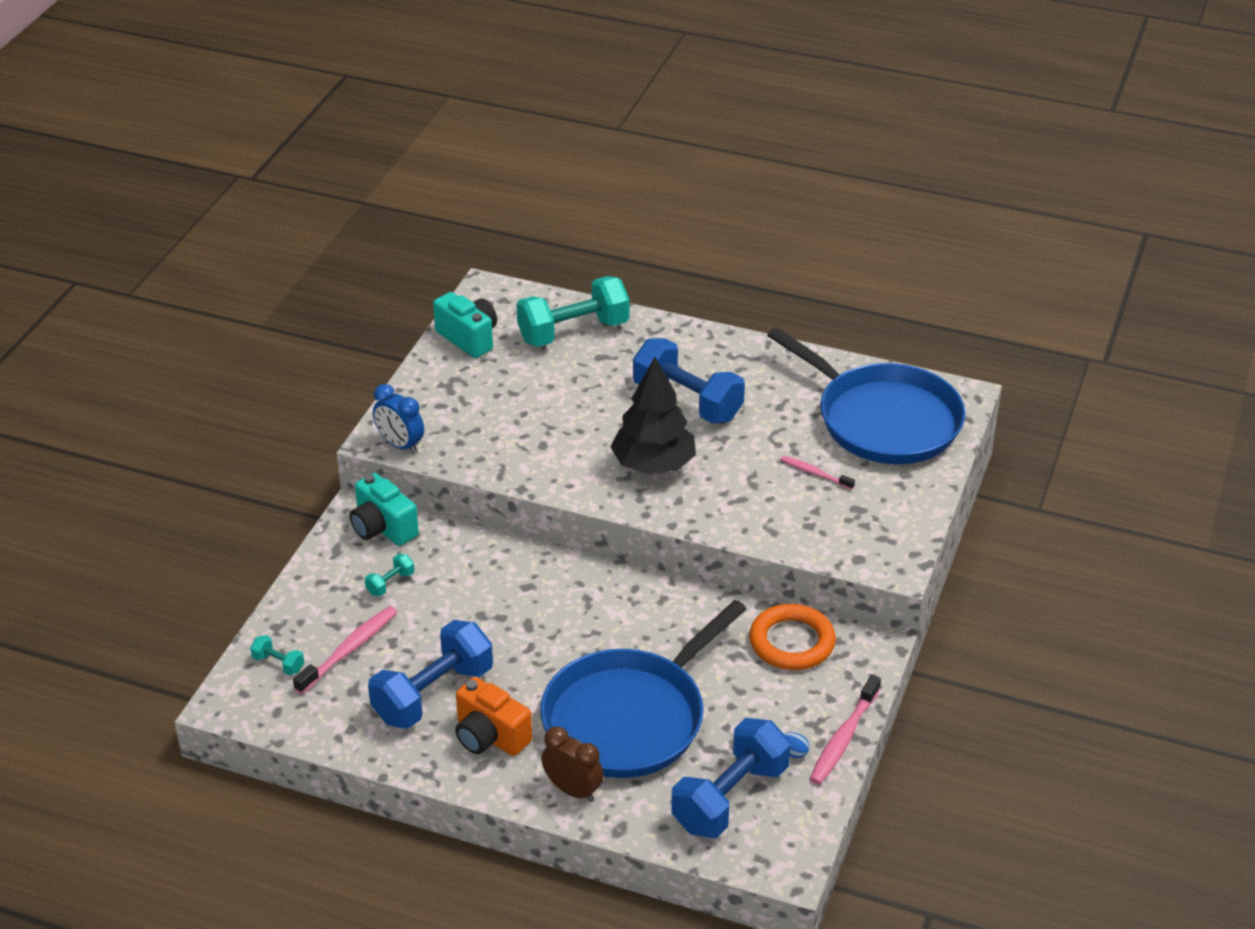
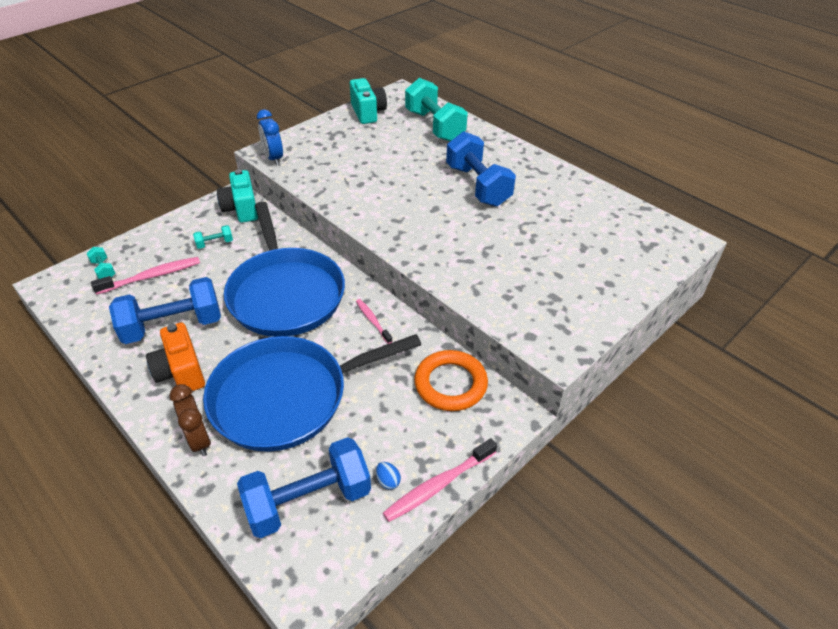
camera: 25 degrees right, 5 degrees up
turquoise dumbbell [516,276,629,347] -> turquoise dumbbell turned 60 degrees clockwise [405,78,468,141]
black tree [611,357,696,475] -> none
blue pan [767,327,966,464] -> blue pan moved to [224,202,345,337]
pink toothbrush [780,456,855,490] -> pink toothbrush moved to [356,299,393,344]

